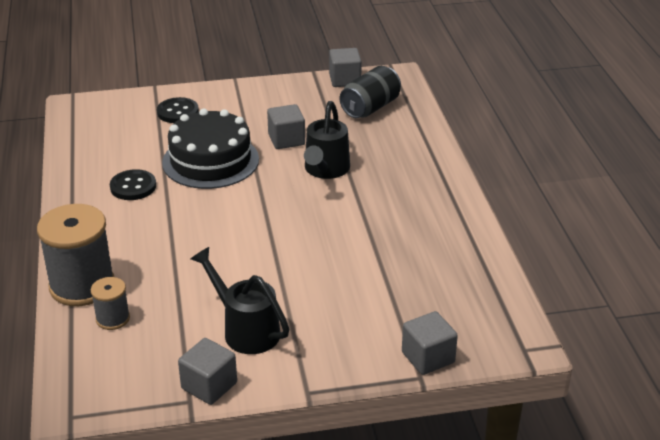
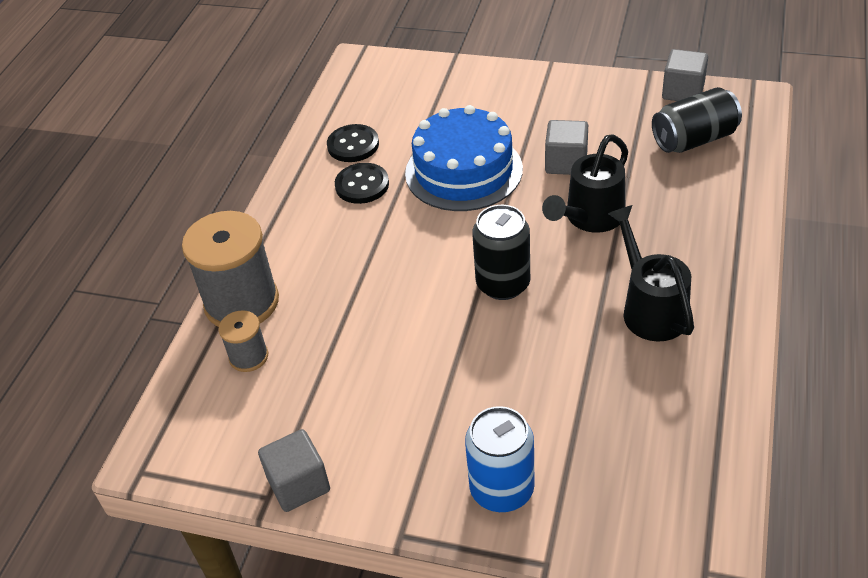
camera: 30 degrees right, 10 degrees up
black button [157,97,199,123] -> black button moved to [327,124,379,162]
black cake [162,108,259,189] -> blue cake [405,105,523,211]
black watering can [191,247,289,354] -> black watering can moved to [608,205,694,341]
grey cube [402,311,458,375] -> none
none -> blue can [465,406,535,512]
none -> black can [472,205,530,300]

